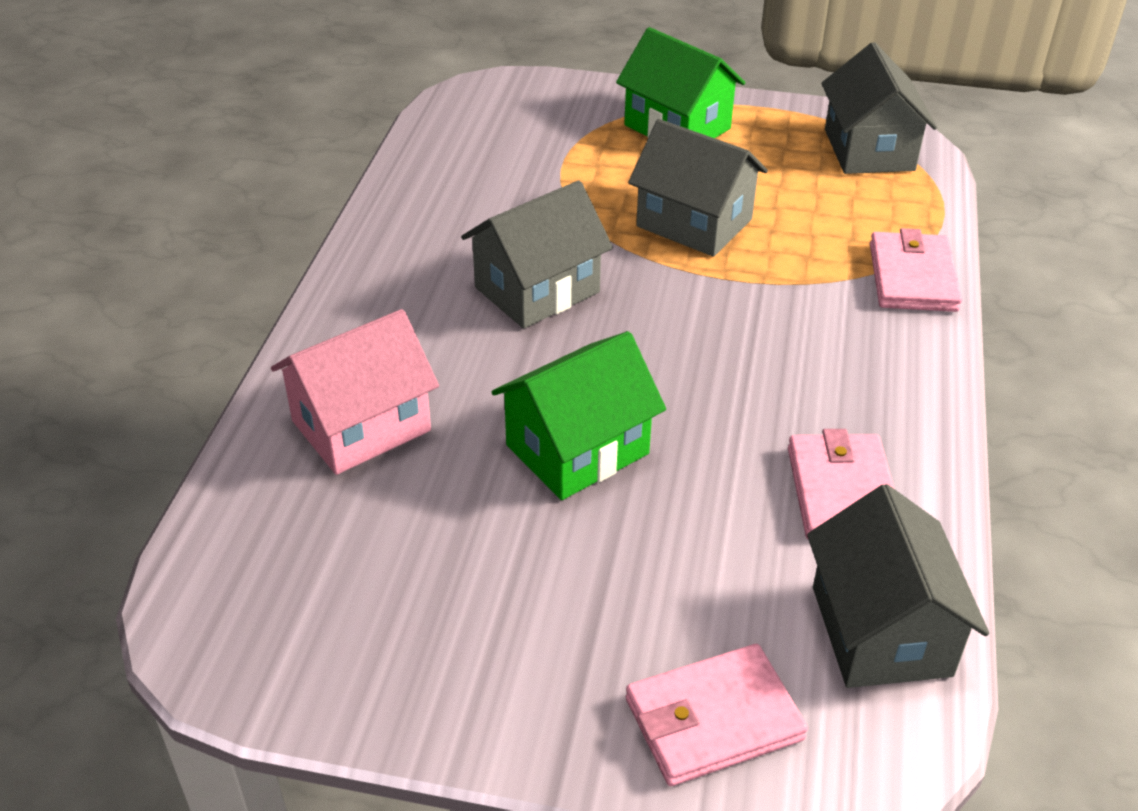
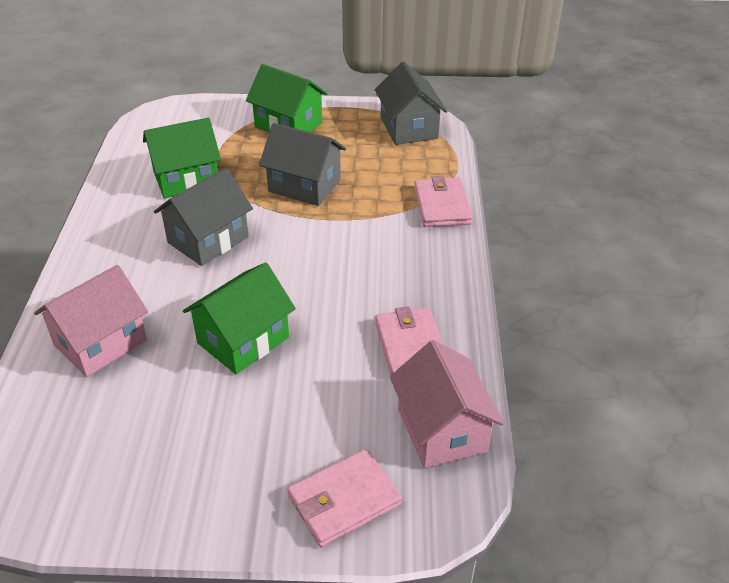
camera: 10 degrees left, 0 degrees up
grey house [807,484,989,688] -> pink house [390,340,504,468]
none -> green house [143,118,221,199]

